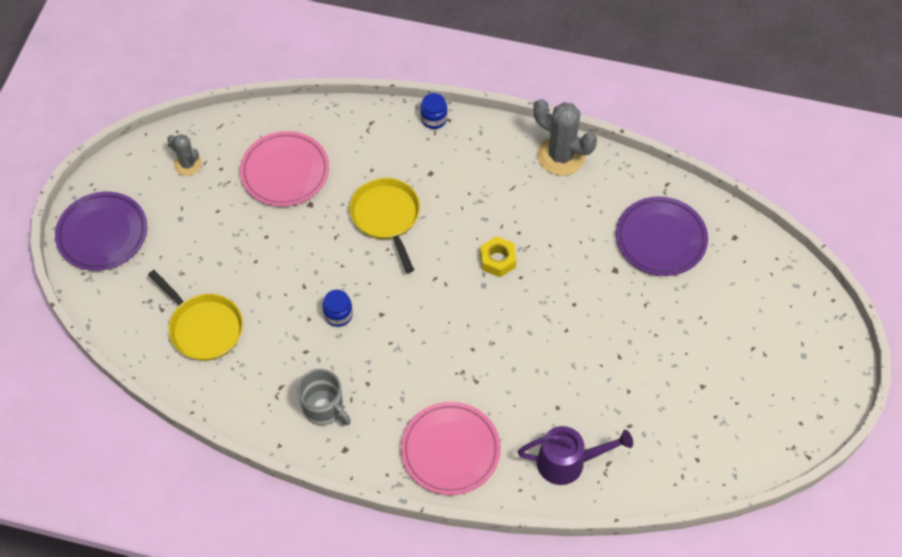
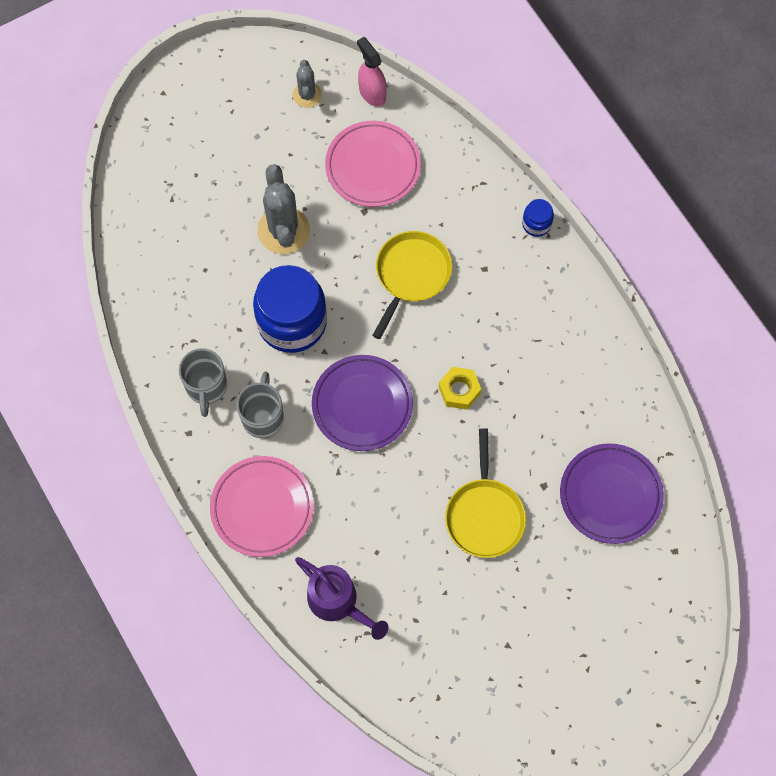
camera: 45 degrees right, 10 degrees up
purple plate [55,192,147,271] -> purple plate moved to [312,355,413,451]
yellow pan [148,270,243,361] -> yellow pan moved to [445,428,526,558]
blue jar [322,290,353,327] -> blue jar [253,265,327,353], size x2.30
grey cactus [533,99,597,176] -> grey cactus moved to [257,164,310,254]
none -> grey mug [237,371,284,438]
none -> pink spray bottle [357,37,386,107]

